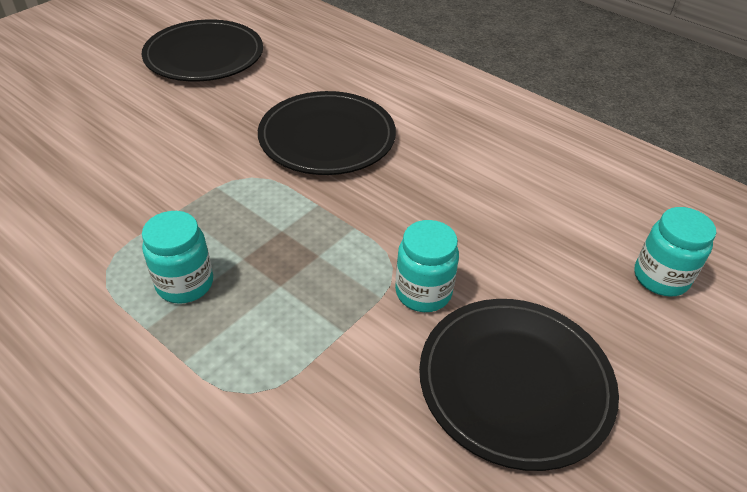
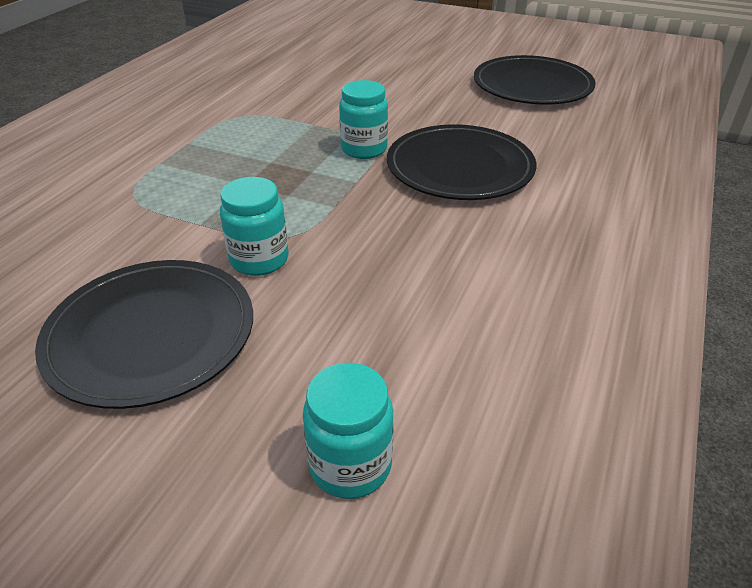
camera: 75 degrees right, 5 degrees down
turquoise jar [142,211,213,304] -> turquoise jar moved to [339,80,388,159]

